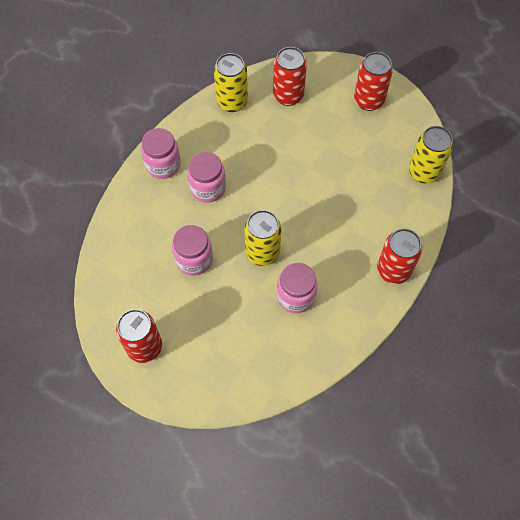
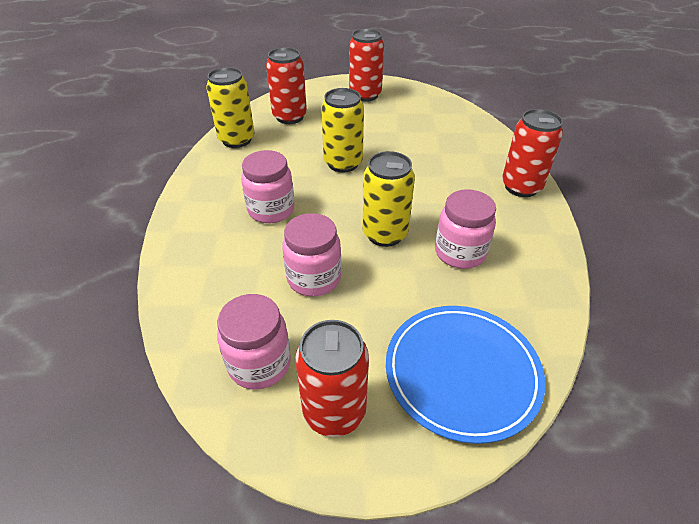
camera: 35 degrees left, 20 degrees down
pink jar [141,128,181,179] -> pink jar moved to [217,294,291,390]
yellow can [409,126,453,183] -> yellow can moved to [321,88,364,173]
none -> blue plate [386,306,545,444]

